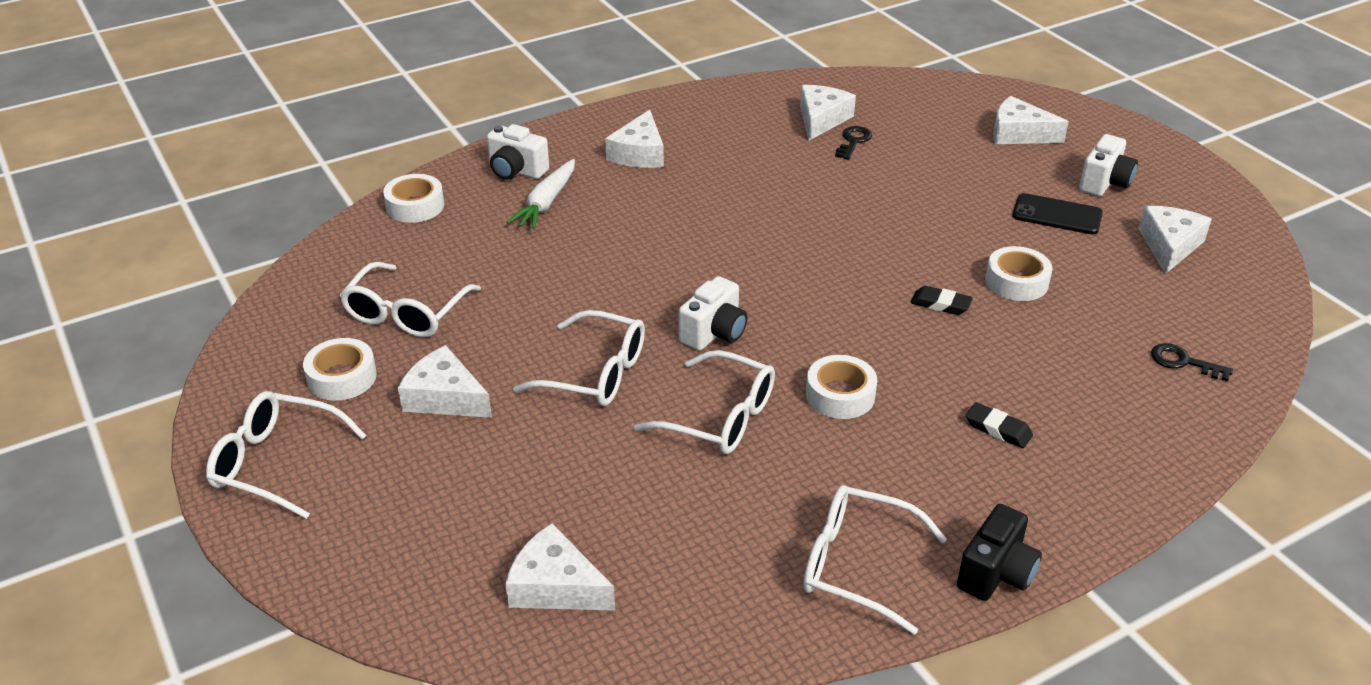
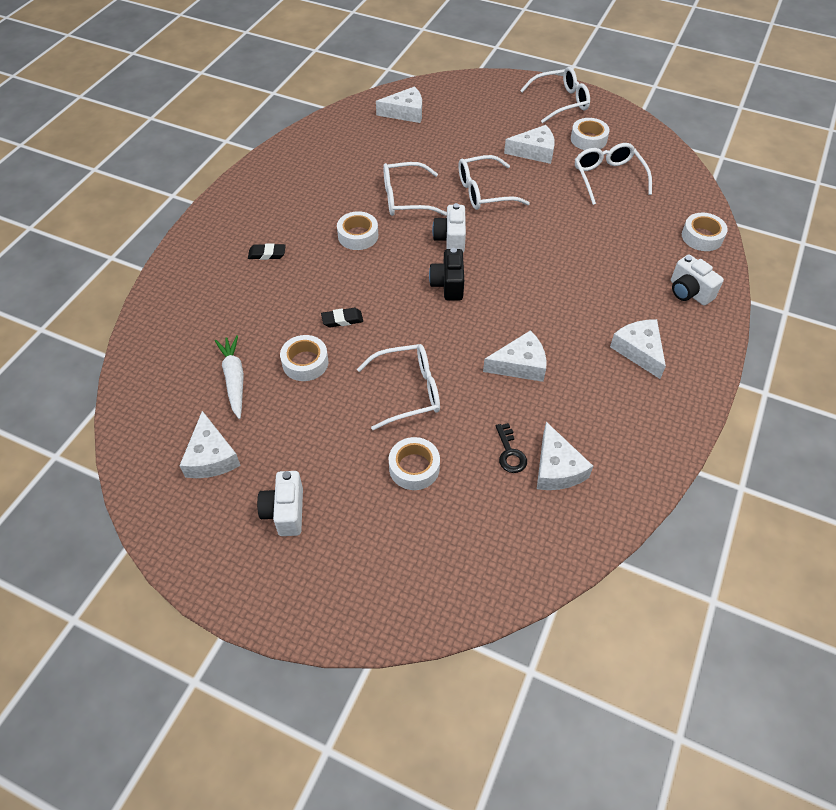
camera: 145 degrees right, 15 degrees up
white camera [487,124,549,180] -> white camera turned 120 degrees counterclockwise [671,254,724,306]
white carrot [507,159,575,229] -> white carrot moved to [215,335,244,419]
white glasses [803,485,947,635] -> white glasses moved to [357,344,440,430]
black camera [957,504,1042,601] -> black camera moved to [429,248,464,300]
white cheese [993,96,1069,144] -> white cheese moved to [483,330,547,382]
black phone [1012,193,1103,235] -> none
black key [1151,343,1233,381] -> none
none -> white tape [389,437,440,490]

